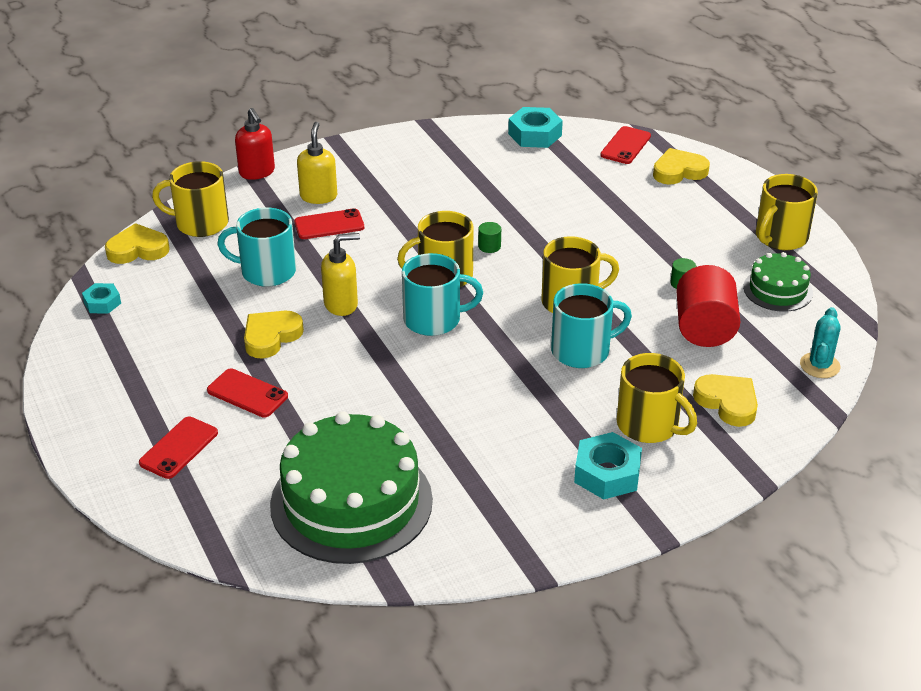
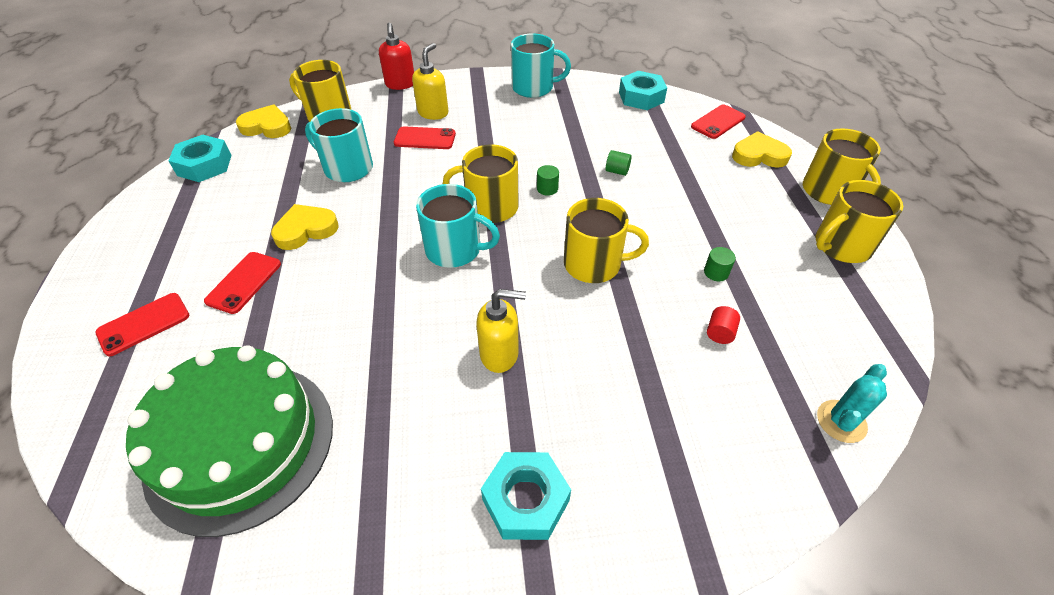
camera: 20 degrees right, 10 degrees up
turquoise nut [82,283,121,314] -> turquoise nut [168,135,231,182], size x1.67
red phone [207,368,288,417] -> red phone turned 60 degrees clockwise [204,252,281,314]
yellow soap dispenser [321,233,360,316] -> yellow soap dispenser moved to [476,289,526,373]
turquoise mug [551,283,632,368] -> turquoise mug moved to [511,33,571,98]
yellow mug [617,353,697,443] -> yellow mug moved to [803,128,881,205]
red cylinder [676,265,740,347] -> red cylinder [707,306,740,344], size x0.41
yellow heart [693,374,758,427] -> none
green cake [743,252,813,312] -> none
none -> green cylinder [606,150,632,176]

